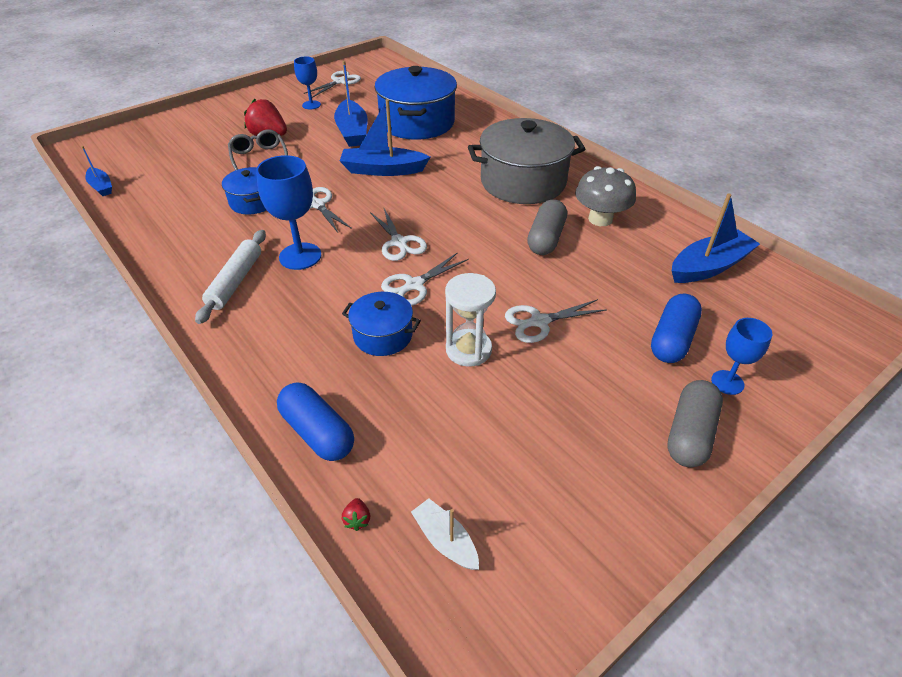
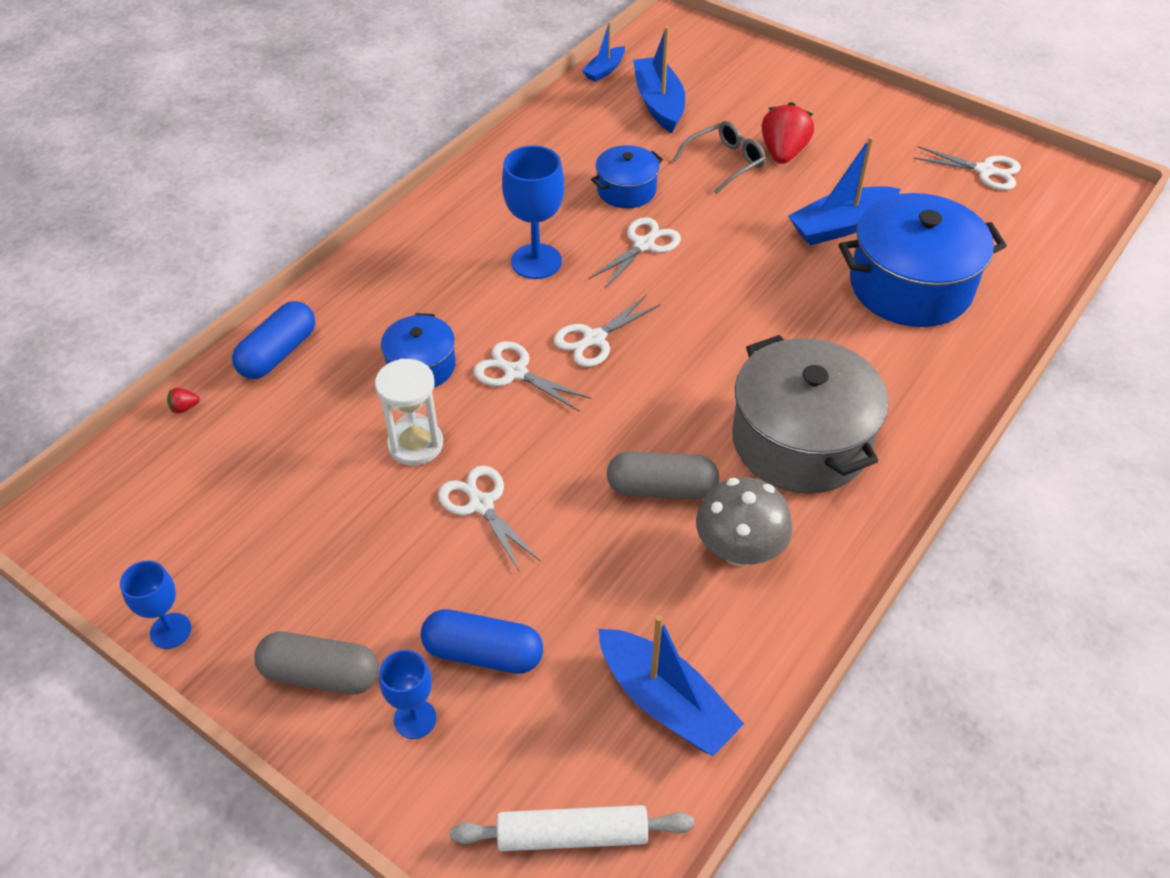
camera: 75 degrees right, 5 degrees up
white rolling pin [195,230,266,324] -> white rolling pin moved to [450,805,694,851]
blue goblet [294,56,321,110] -> blue goblet moved to [120,560,191,649]
blue boat [340,99,430,176] -> blue boat moved to [633,26,685,133]
white boat [411,498,479,570] -> none

